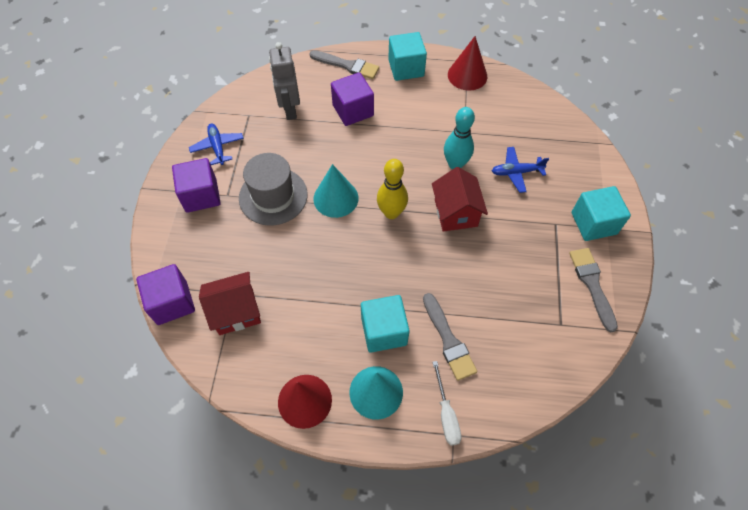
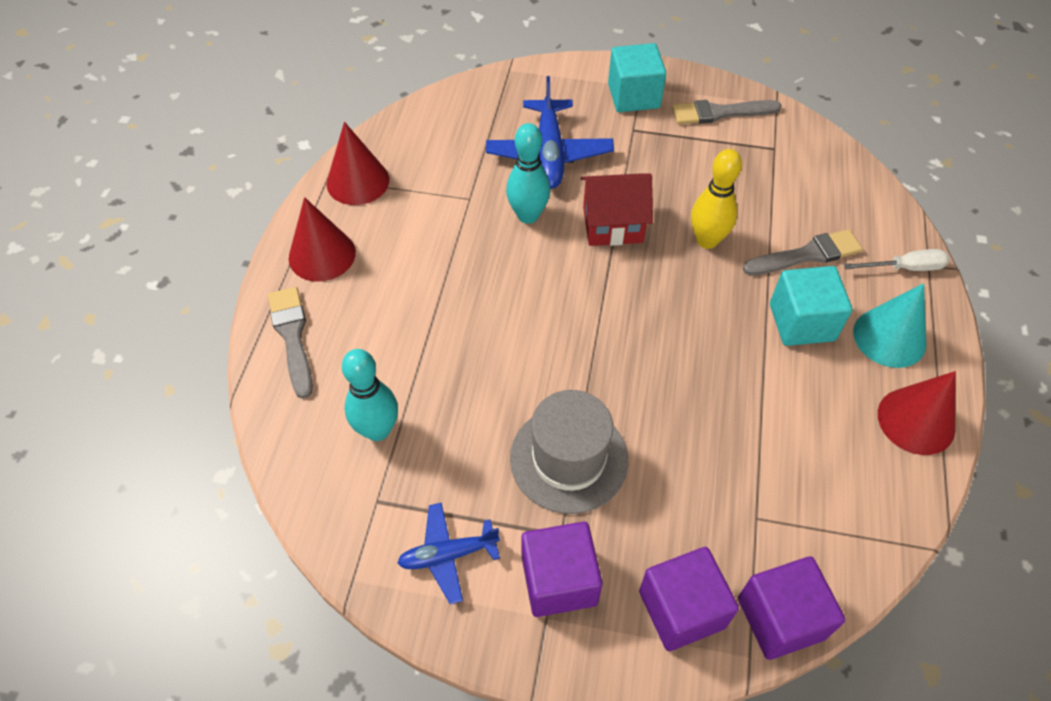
camera: 85 degrees left, 5 degrees down
red house [199,272,261,335] -> none
grey robot [269,42,300,120] -> turquoise bowling pin [342,349,398,441]
grey brush [309,50,379,79] -> grey brush turned 45 degrees counterclockwise [268,287,313,399]
turquoise cone [313,164,359,218] -> none
purple cube [331,72,374,126] -> purple cube moved to [639,547,739,651]
yellow bowling pin [377,159,408,219] -> yellow bowling pin moved to [691,149,742,249]
turquoise cube [388,32,427,81] -> red cone [289,197,356,282]
blue plane [492,147,549,193] -> blue plane [486,76,614,189], size x1.64

